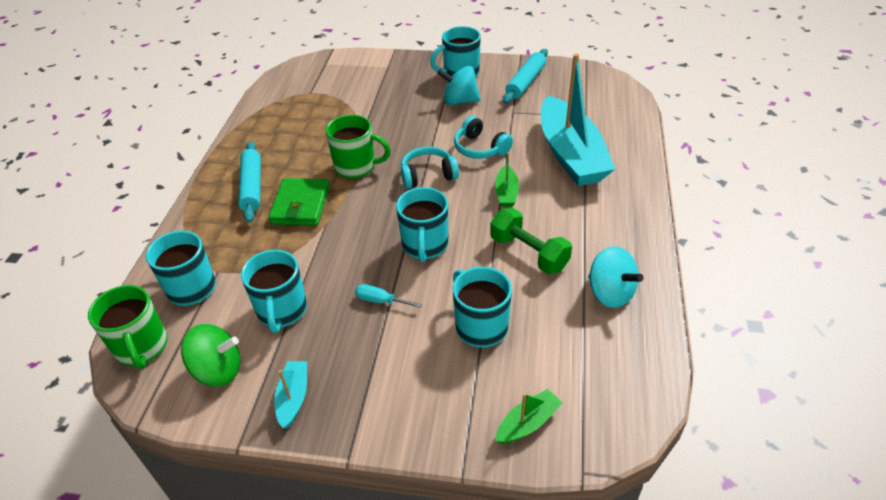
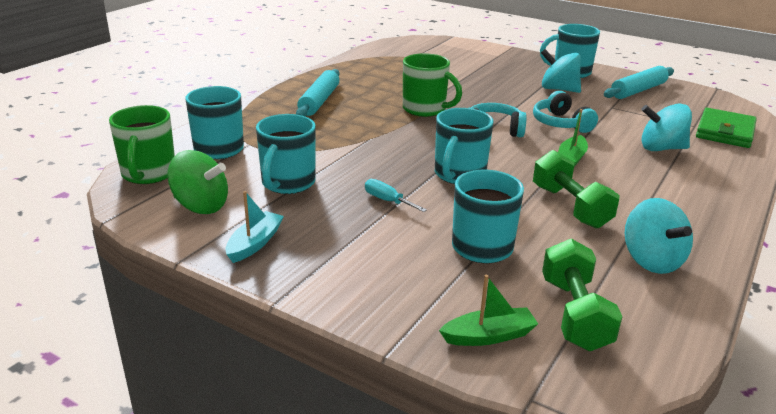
camera: 20 degrees right, 15 degrees down
green wallet [268,178,330,226] -> green wallet moved to [696,108,757,148]
turquoise boat [541,54,615,186] -> turquoise spinning top [641,104,692,151]
none -> green dumbbell [542,239,622,351]

